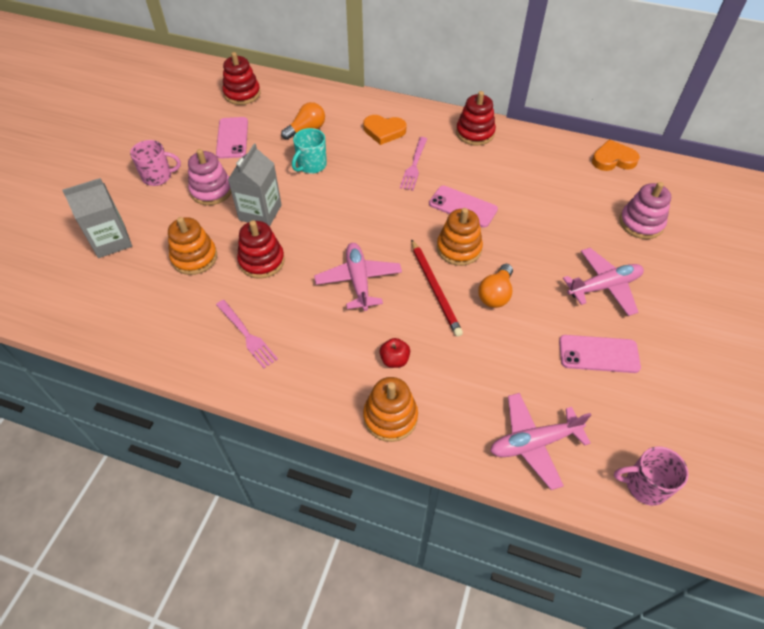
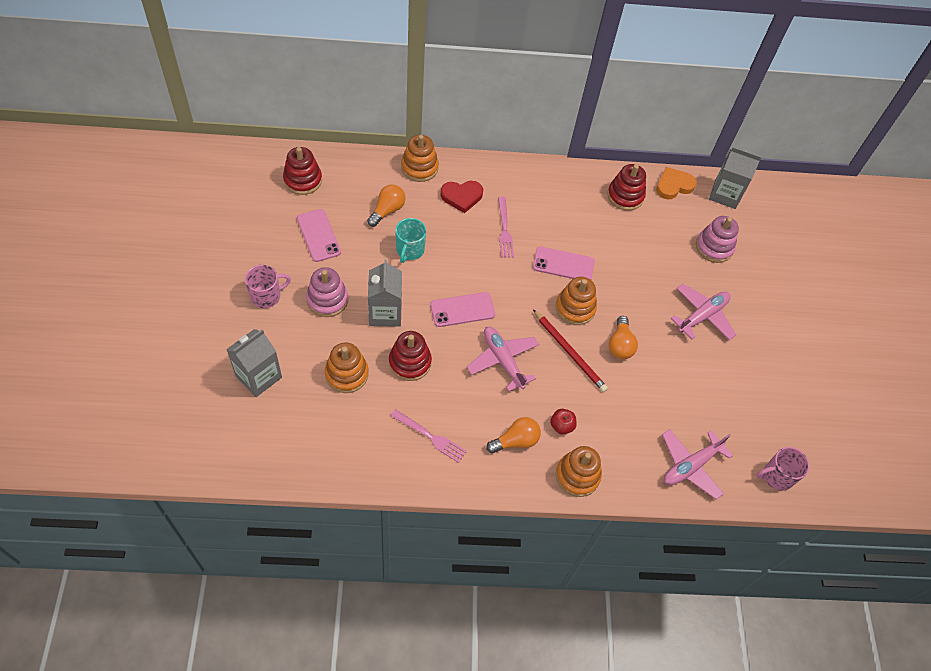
camera: 25 degrees left, 5 degrees up
orange heart [363,115,406,145] -> red heart [440,181,483,213]
red stacking toy [456,91,496,145] -> red stacking toy moved to [607,164,646,211]
pink phone [559,335,641,373] -> pink phone moved to [430,292,495,327]
none -> orange stacking toy [401,135,439,182]
none -> orange light bulb [486,417,541,454]
none -> grey carton [709,147,762,209]

